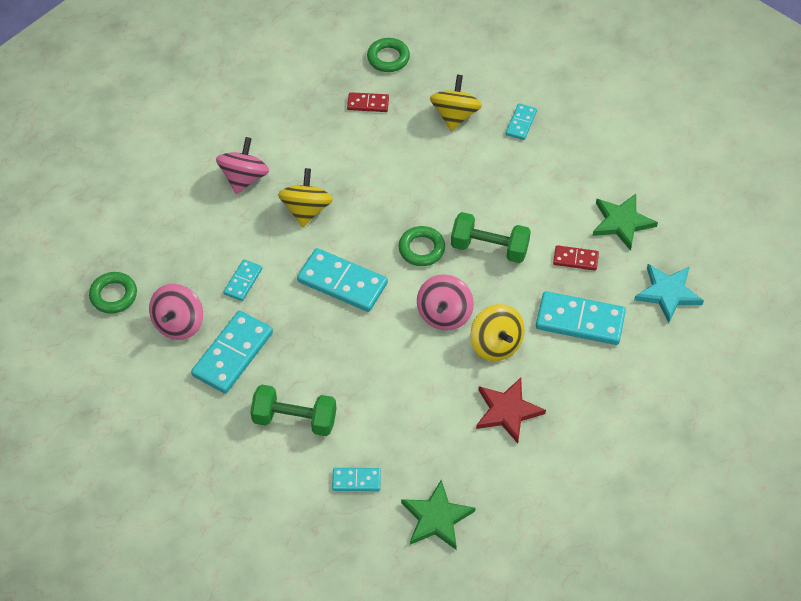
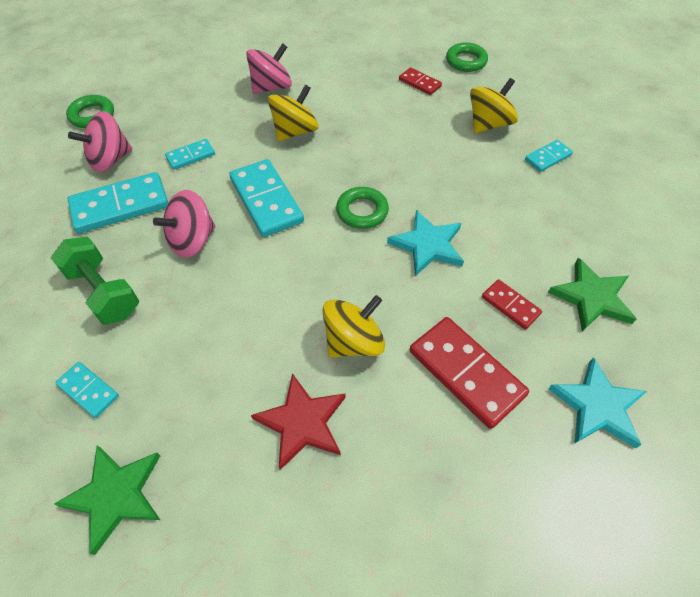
camera: 35 degrees right, 0 degrees up
pink spinning top [417,274,474,331] -> pink spinning top moved to [153,190,216,258]
green dumbbell [451,212,531,263] -> turquoise star [387,210,464,276]
yellow spinning top [471,304,524,361] -> yellow spinning top turned 135 degrees counterclockwise [323,295,385,357]
turquoise domino [536,291,626,345] -> red domino [410,317,529,429]

